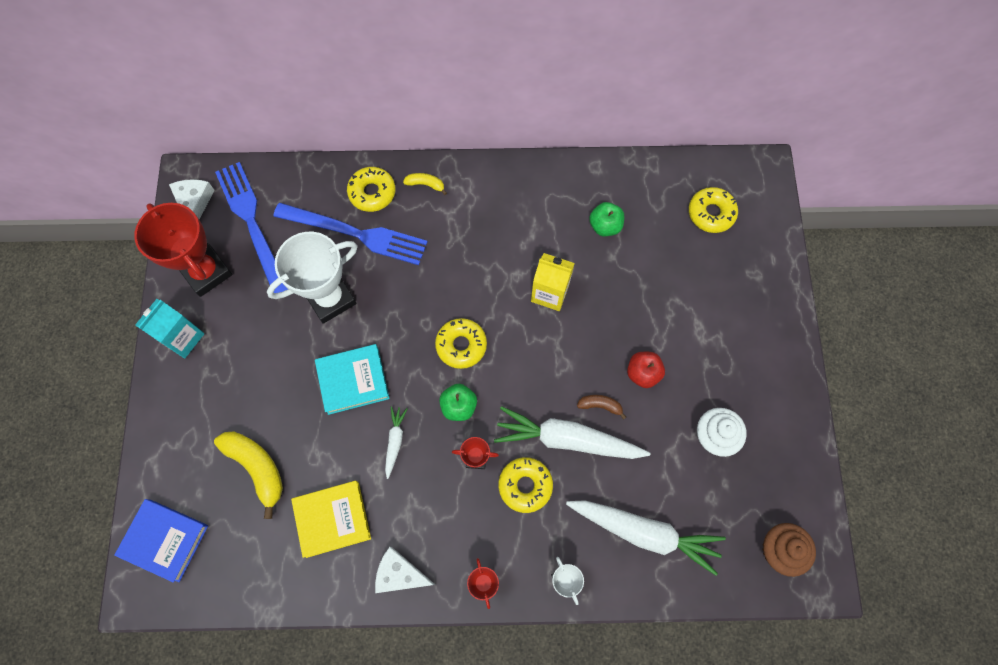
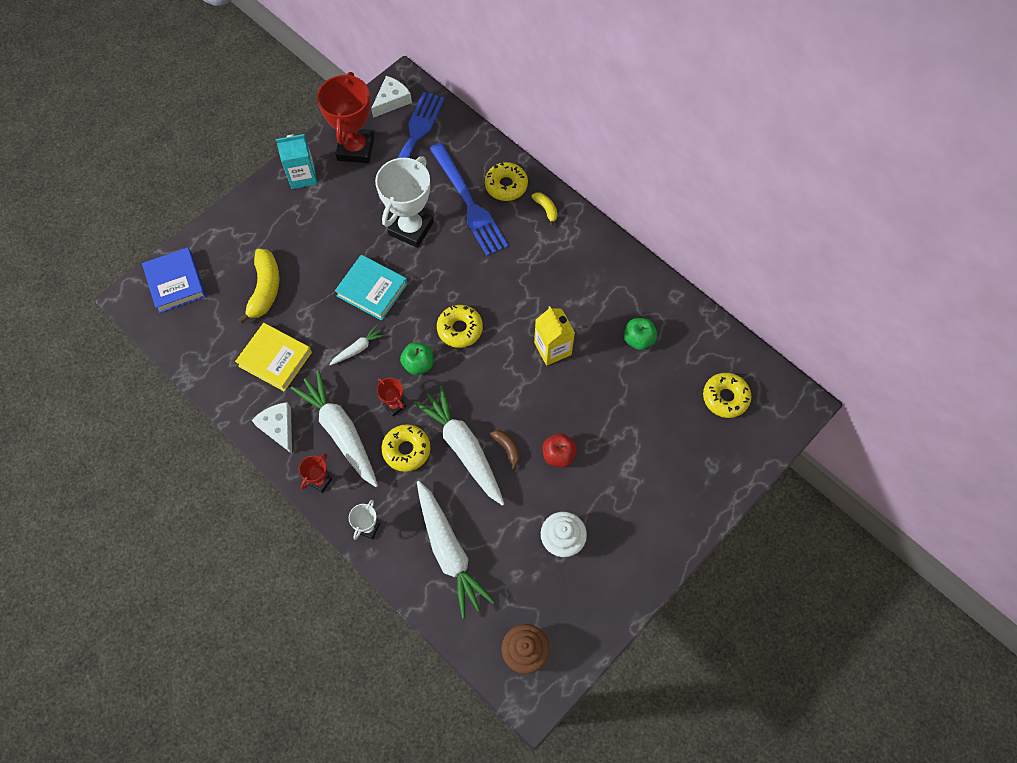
camera: 45 degrees right, 5 degrees down
white trophy [267,232,357,324] -> white trophy turned 75 degrees counterclockwise [375,156,434,248]
none -> white carrot [291,370,378,487]

